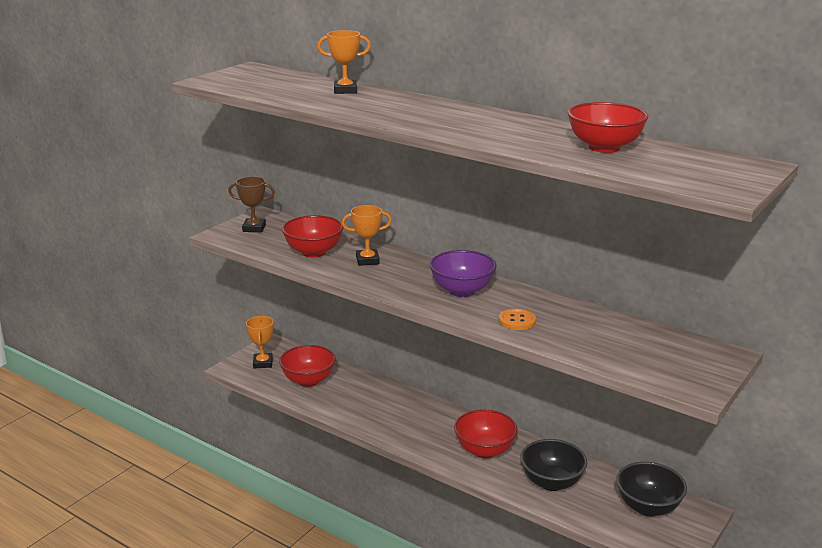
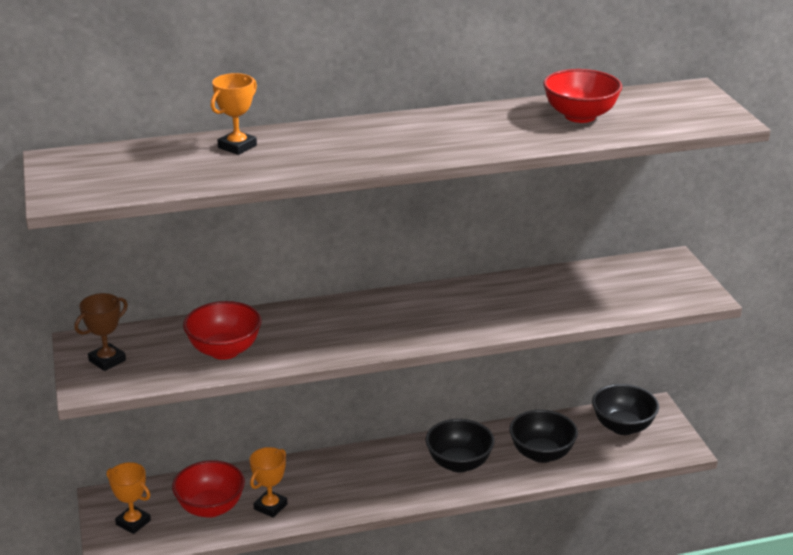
camera: 50 degrees left, 5 degrees up
orange trophy [342,205,392,266] -> orange trophy moved to [250,447,288,518]
purple bowl [429,250,496,297] -> none
red bowl [454,410,518,458] -> black bowl [426,419,494,473]
orange button [499,308,536,330] -> none

